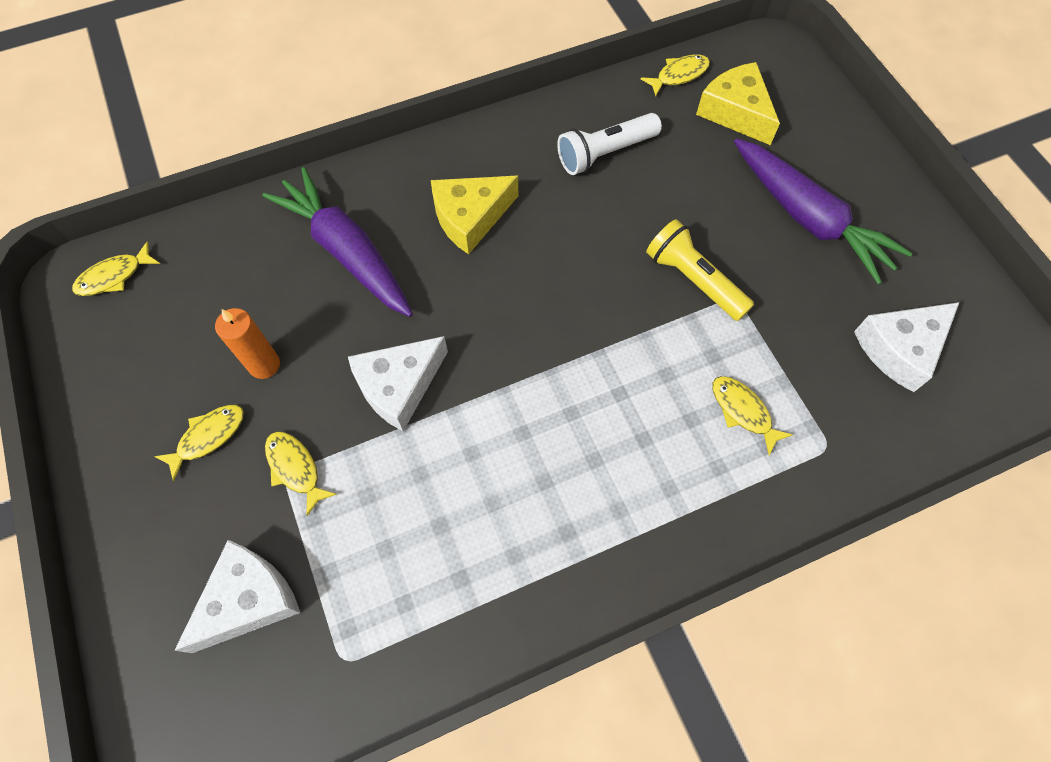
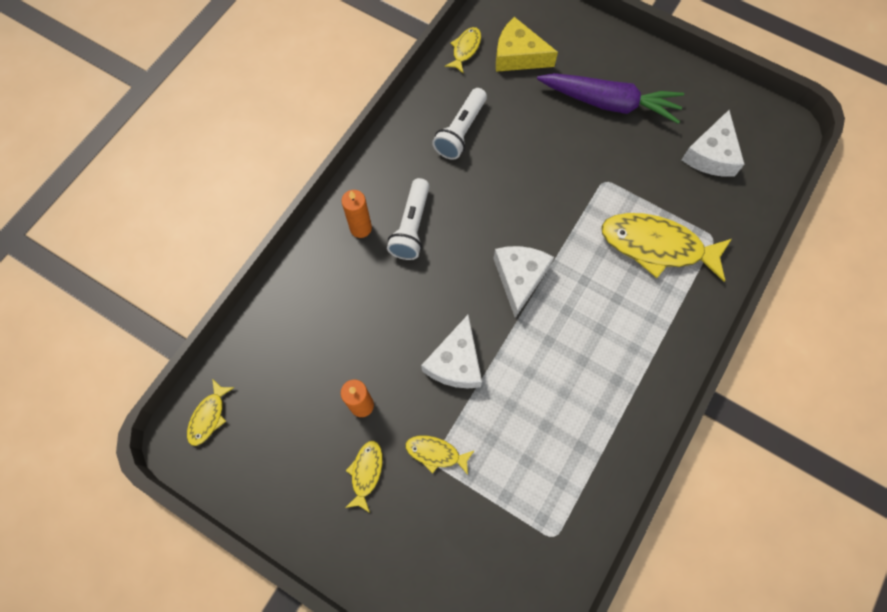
camera: 35 degrees left, 5 degrees up
white cheese [174,540,300,653] -> white cheese moved to [493,246,554,318]
purple carrot [262,167,413,317] -> none
yellow cheese [431,176,518,254] -> white flashlight [387,178,430,260]
yellow flashlight [646,219,754,321] -> none
yellow fish [712,376,793,455] -> yellow fish [601,213,732,282], size x2.07
none -> orange candle [341,190,372,238]

